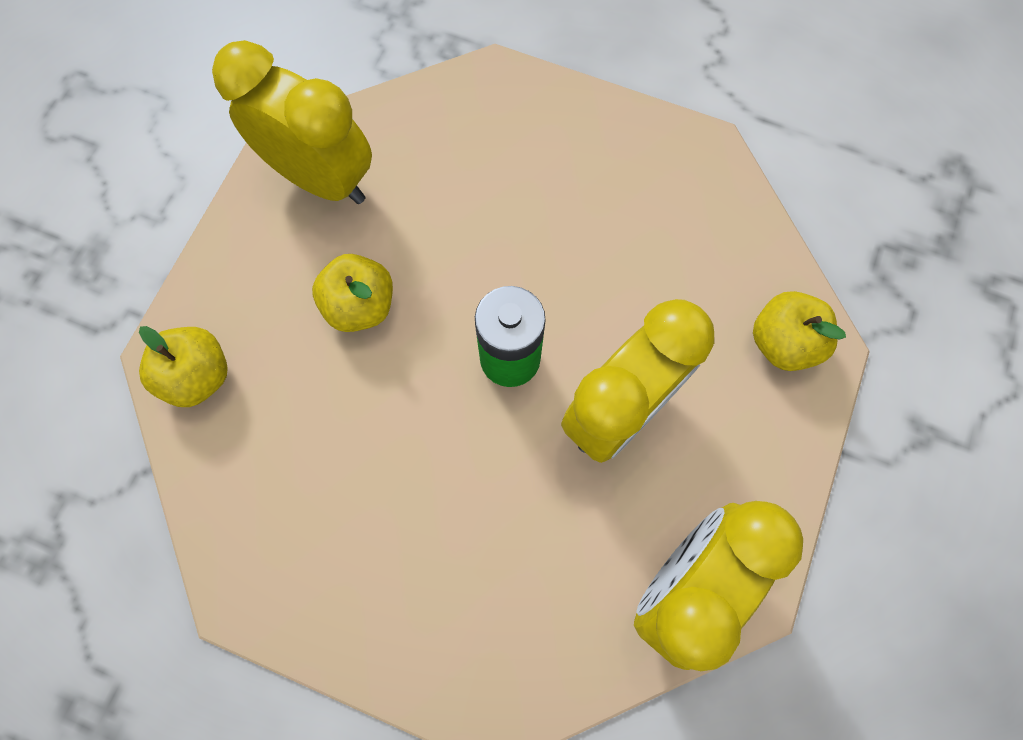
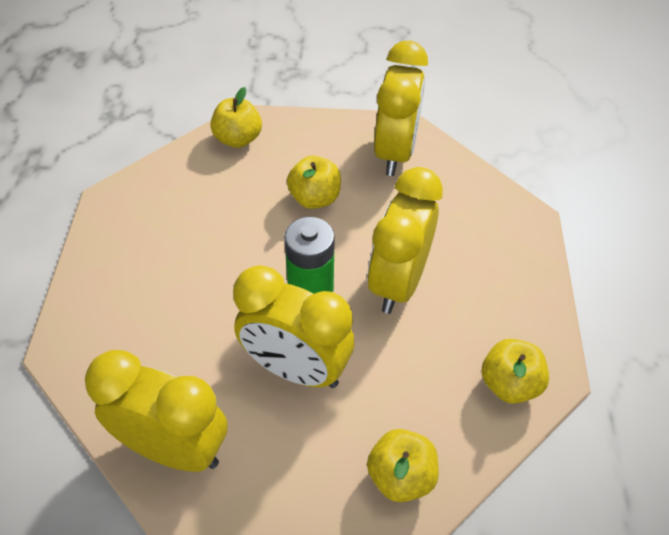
camera: 70 degrees right, 20 degrees down
none -> yellow clock [367,167,443,314]
none -> yellow apple [482,339,549,404]

